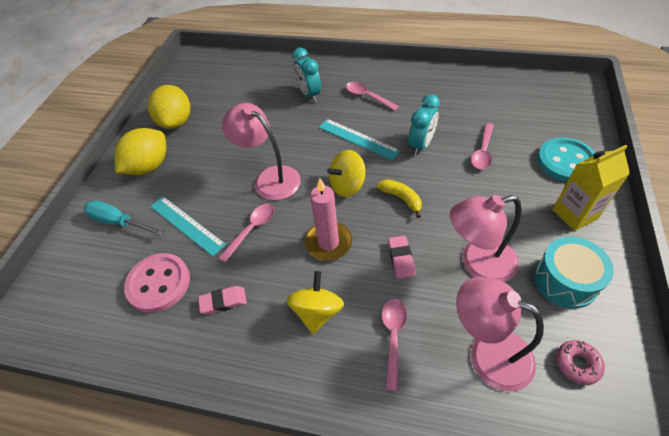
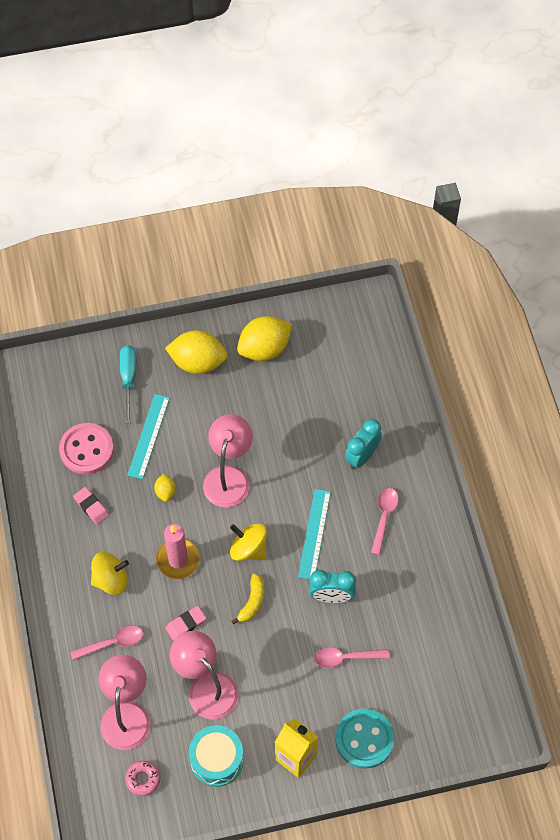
camera: 60 degrees right, 10 degrees up
pink spoon [219,204,275,263] -> yellow lemon [154,473,176,502]

